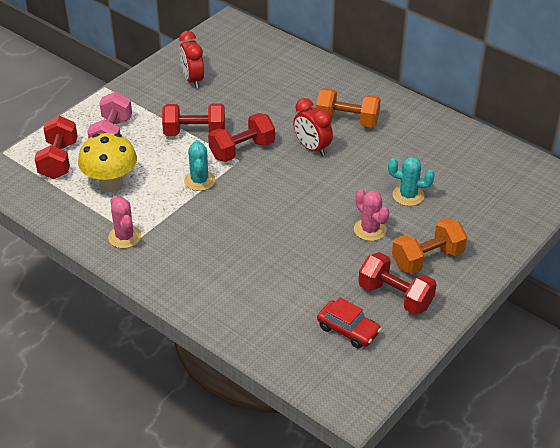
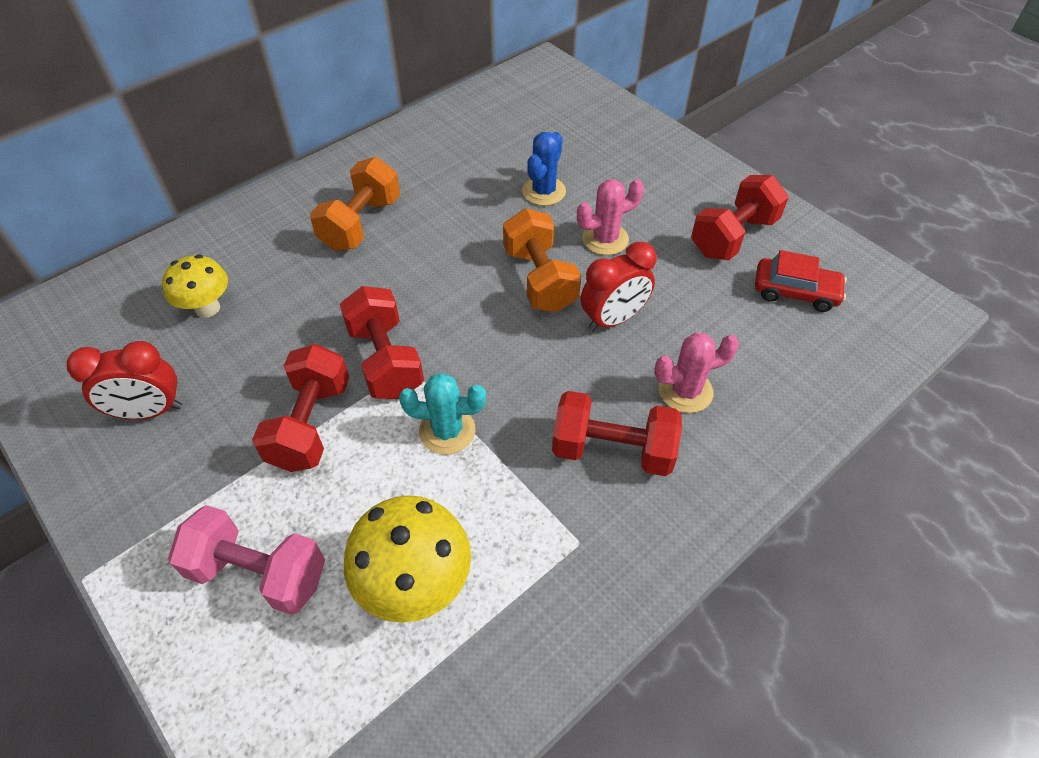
camera: 80 degrees left, 10 degrees up
red dumbbell [34,116,77,179] -> red dumbbell moved to [552,391,682,476]
pink cactus [108,196,141,248] -> pink cactus moved to [654,332,739,413]
red clock [293,98,333,156] -> red clock moved to [581,242,657,331]
red car [317,297,381,349] -> red car turned 60 degrees clockwise [755,250,847,312]
turquoise cactus [388,157,435,206] -> blue cactus [522,132,566,206]
orange dumbbell [392,218,467,274] -> orange dumbbell moved to [503,208,581,312]
none -> yellow mushroom [162,255,228,318]

